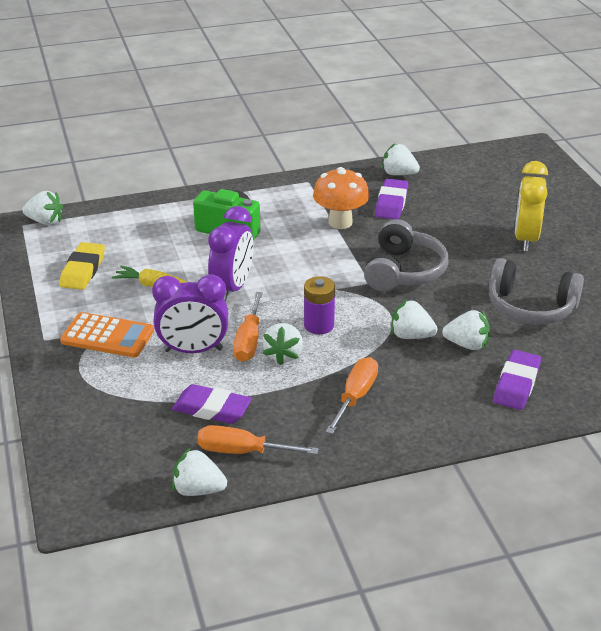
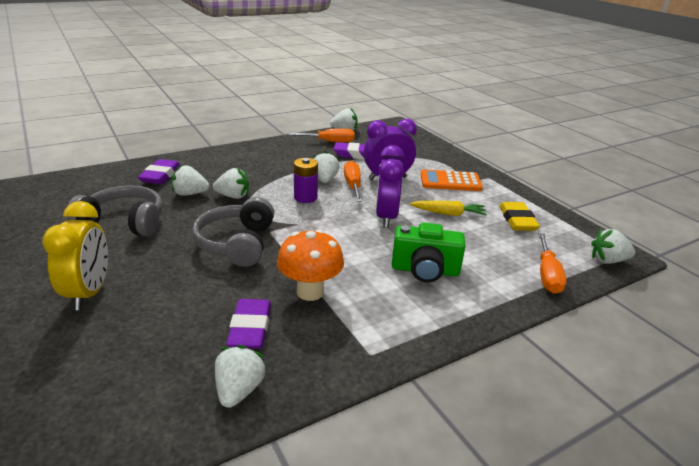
camera: 165 degrees right, 5 degrees down
orange screwdriver [326,357,378,434] -> orange screwdriver moved to [538,233,567,294]
white strawberry [382,143,420,175] -> white strawberry turned 90 degrees counterclockwise [215,345,266,408]

